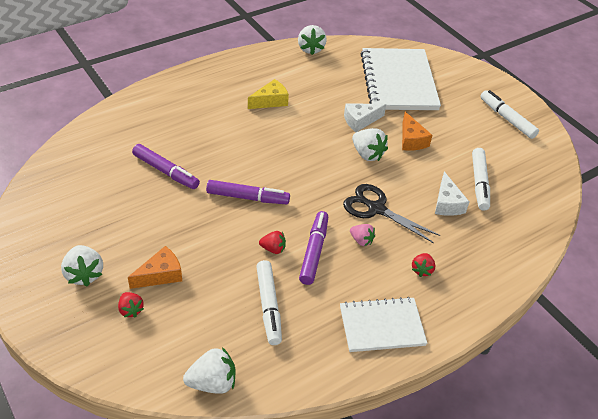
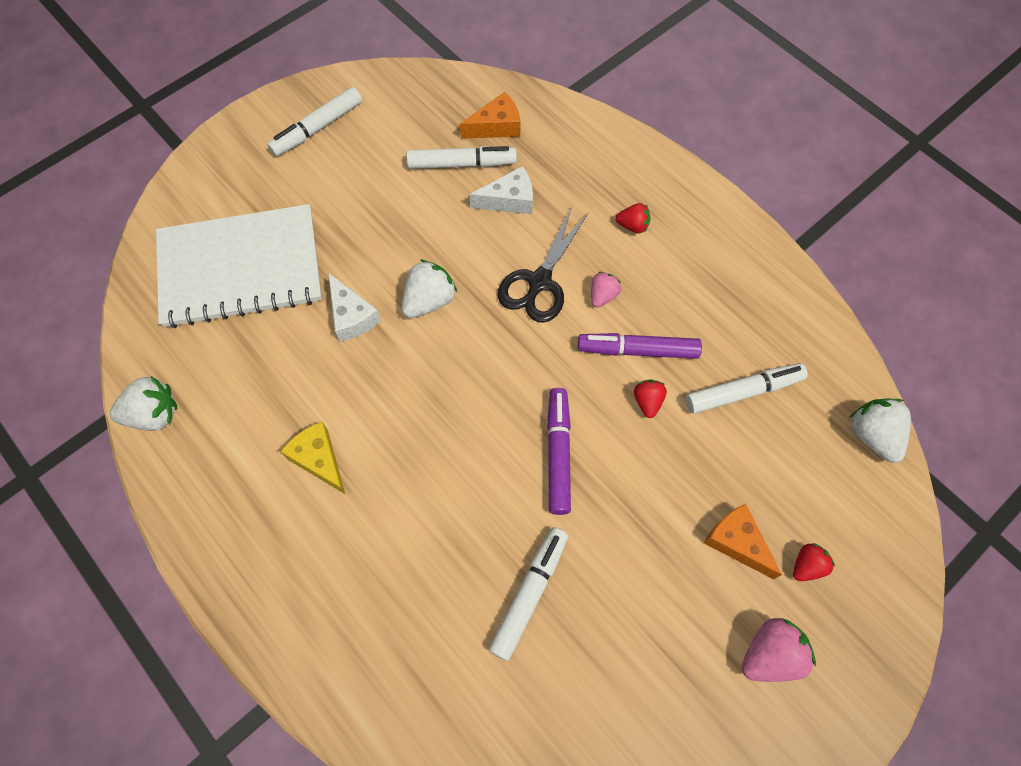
camera: 95 degrees left, 20 degrees up
white strawberry [61,245,103,287] -> pink strawberry [741,618,816,682]
purple marker [132,144,200,189] -> white marker [489,527,568,661]
white notebook [340,297,427,352] -> none
orange cheese [402,112,432,151] -> orange cheese moved to [460,92,521,139]

